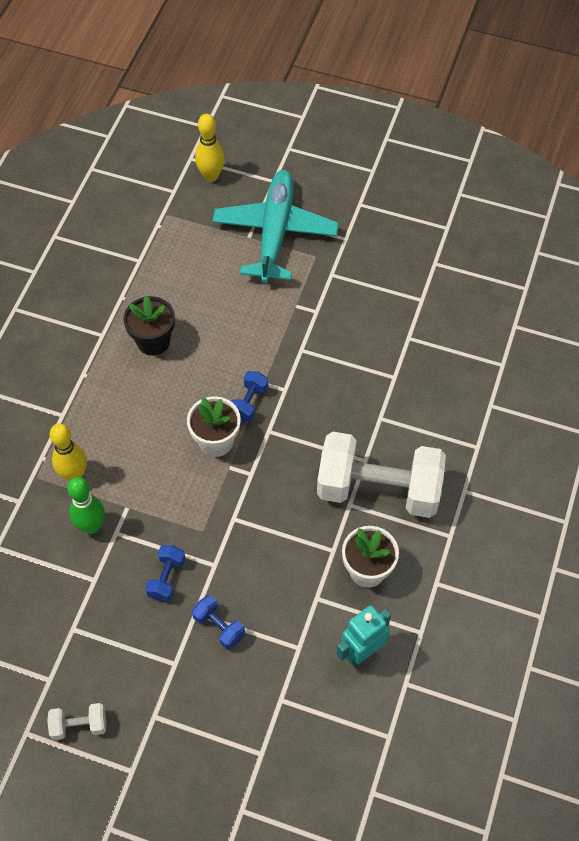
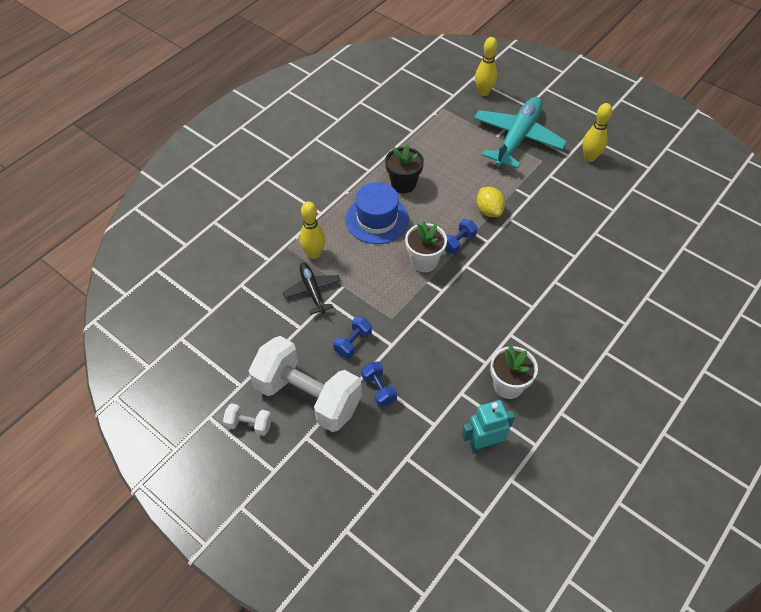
camera: 20 degrees right, 5 degrees down
green bowling pin [67,477,105,534] -> black plane [283,263,341,315]
white dumbbell [317,432,446,518] -> white dumbbell moved to [249,336,362,432]
none -> blue hat [345,182,409,244]
none -> yellow lemon [476,187,505,217]
none -> yellow bowling pin [582,103,612,162]

